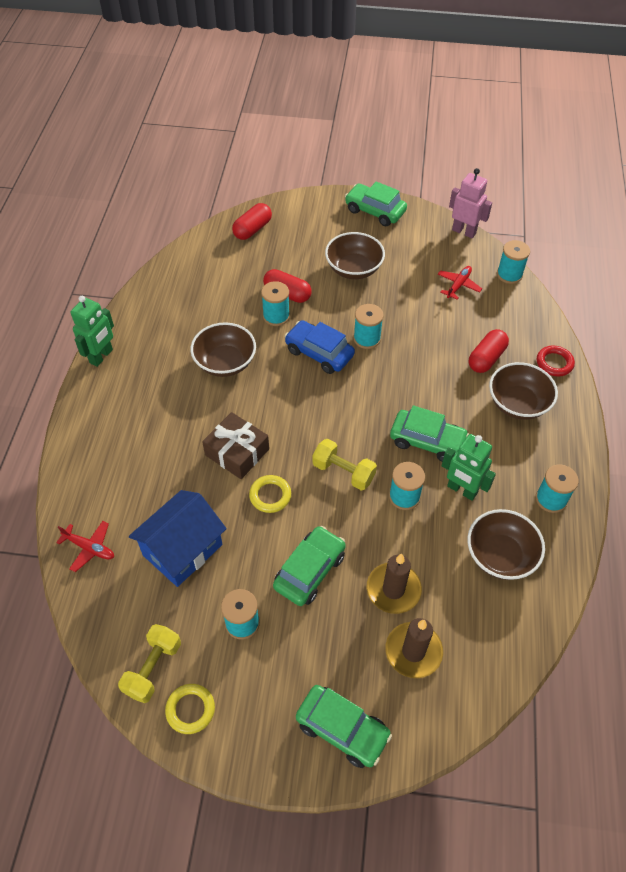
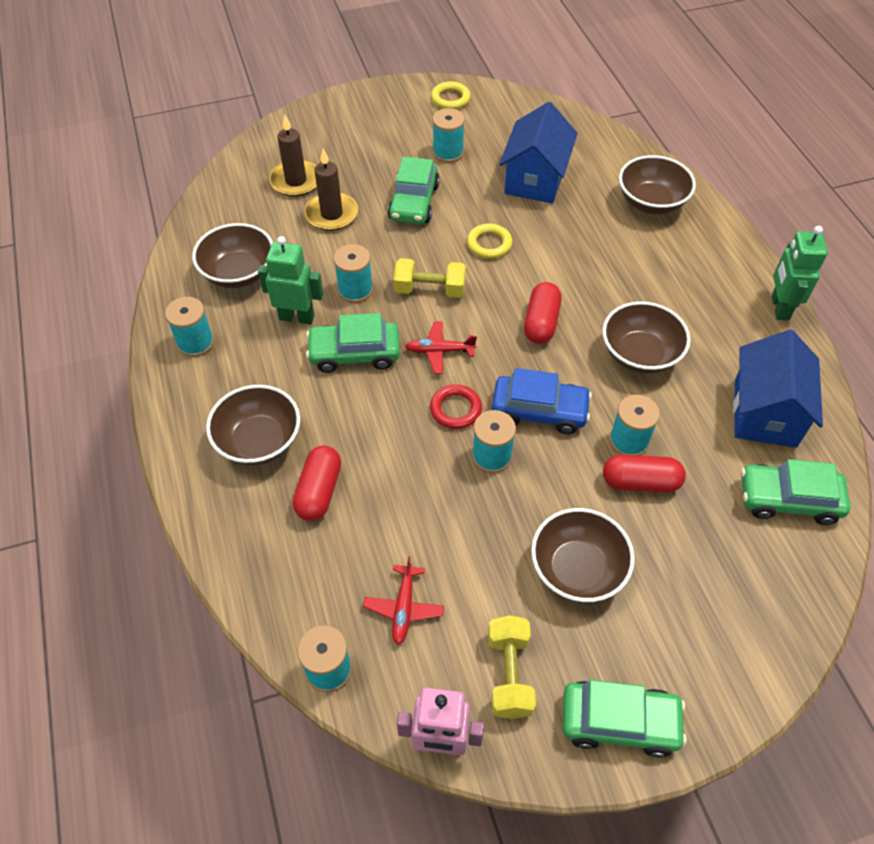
camera: 155 degrees right, 0 degrees up
red plane [56,521,114,572] -> red plane moved to [405,321,477,374]
yellow dumbbell [118,624,181,703] -> yellow dumbbell moved to [488,615,536,719]
brown gift [202,412,269,479] -> none
red capsule [232,203,272,240] -> red capsule moved to [524,282,562,344]
green car [296,685,392,768] -> green car moved to [741,459,851,525]
red ring [537,346,575,376] -> red ring moved to [430,384,482,429]
none -> brown bowl [619,155,696,214]
none -> blue house [733,330,823,448]

